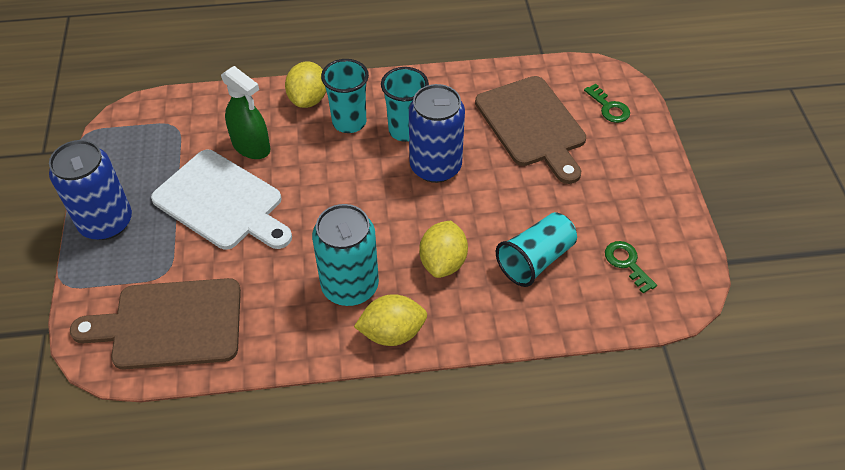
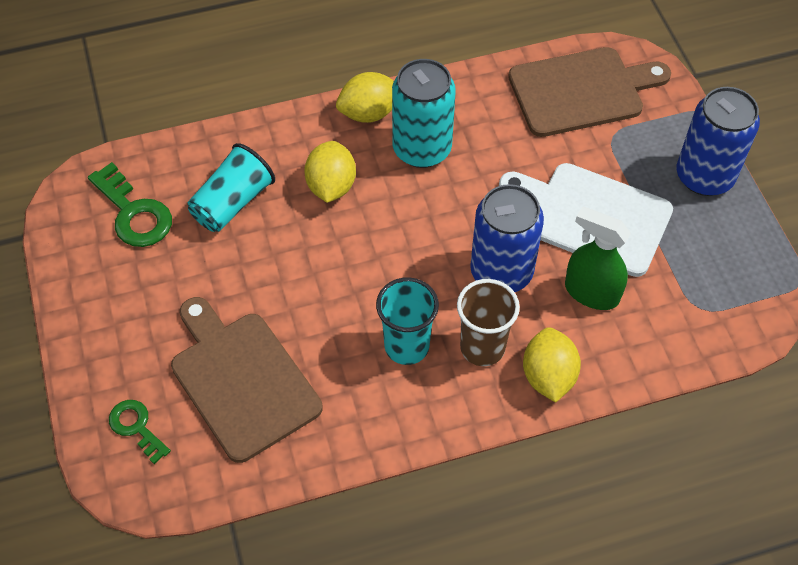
camera: 170 degrees right, 5 degrees up
turquoise cup [321,59,369,133] -> brown cup [457,279,520,366]
blue can [409,84,465,183] -> blue can moved to [470,184,544,292]
green key [605,241,657,293] -> green key [88,162,172,247], size x1.60

